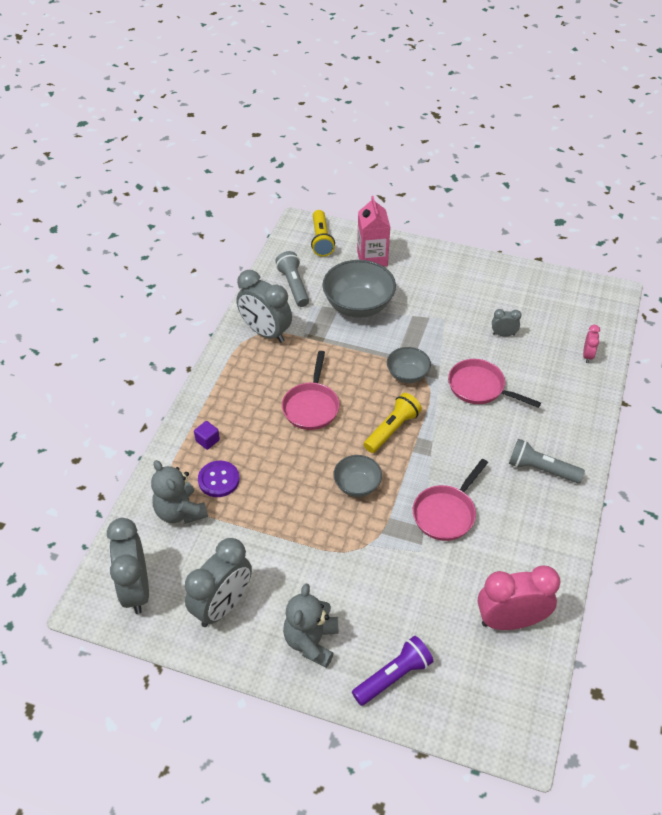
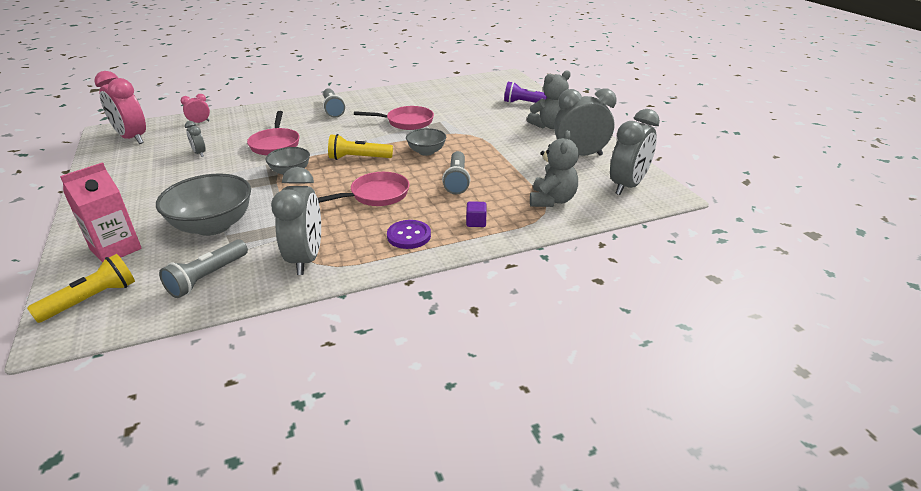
camera: 130 degrees left, 15 degrees down
purple button [198,461,240,497] -> purple button moved to [387,220,431,249]
pink clock [478,566,561,630] -> pink clock moved to [94,71,146,144]
none -> grey flashlight [442,151,470,194]

